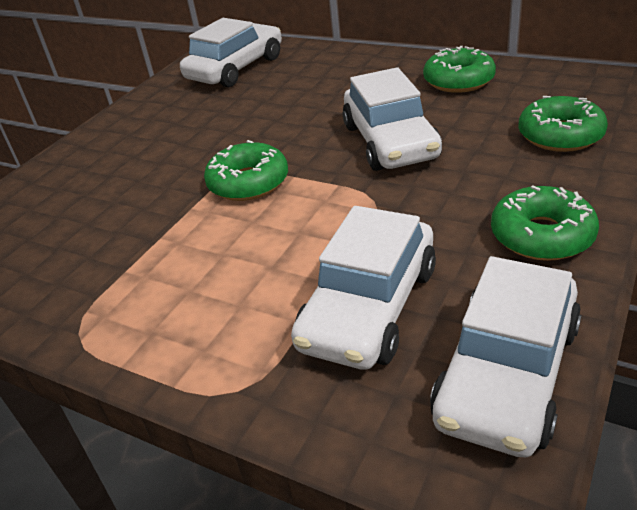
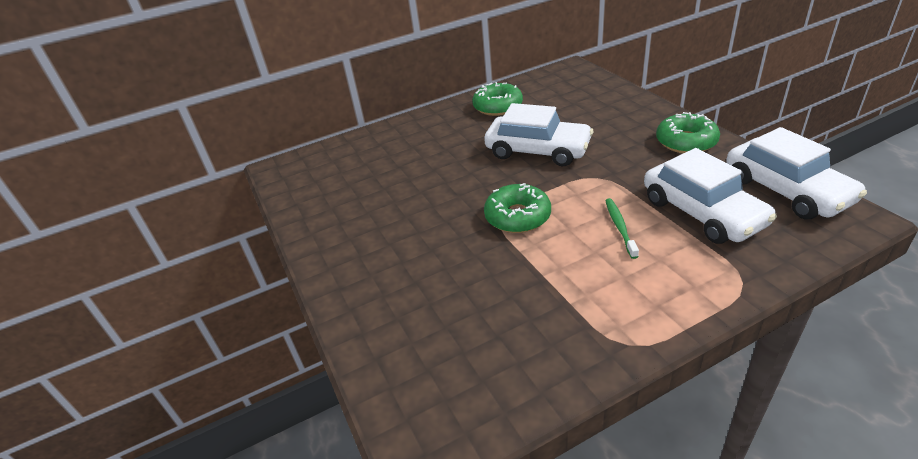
camera: 55 degrees left, 0 degrees up
white car [180,18,282,87] -> none
green donut [518,96,608,152] -> none
none -> green toothbrush [605,198,639,259]

